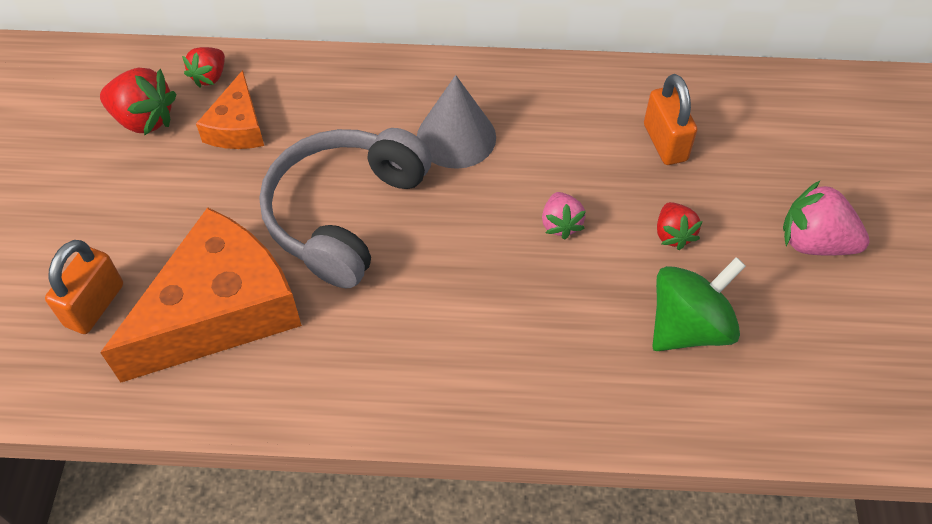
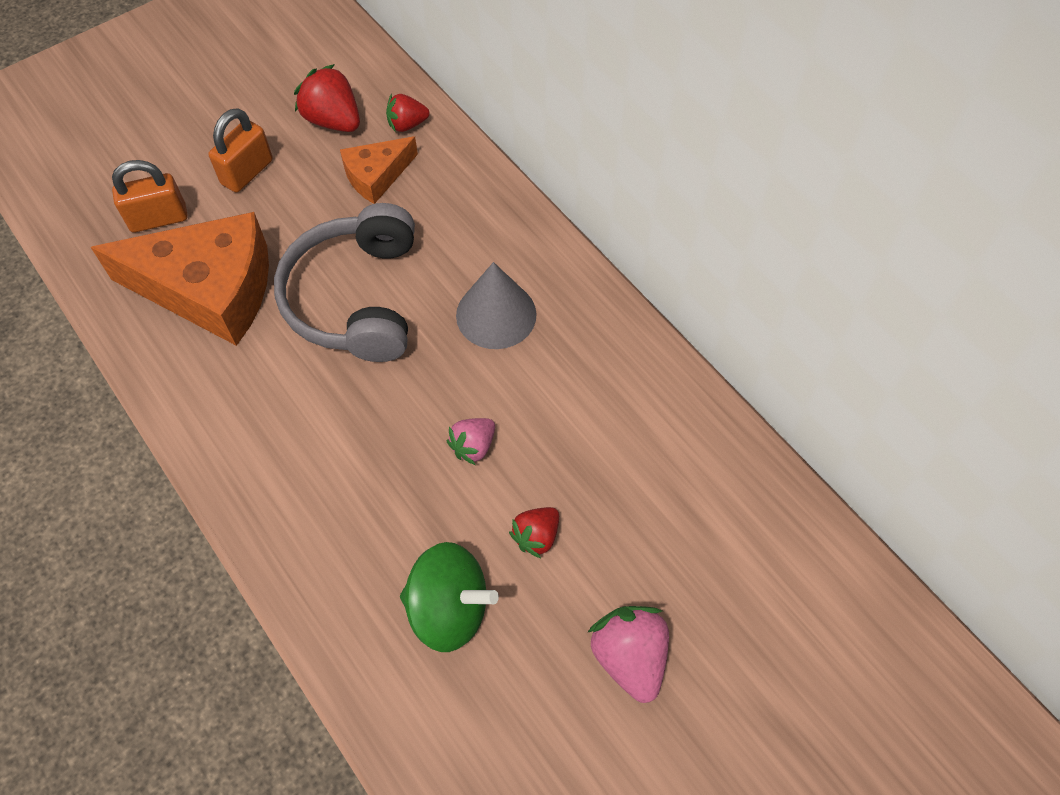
camera: 50 degrees right, 5 degrees up
red strawberry [100,68,177,136] -> red strawberry turned 150 degrees clockwise [294,64,360,132]
grey headphones [259,128,432,288] -> grey headphones turned 75 degrees counterclockwise [274,203,415,362]
orange padlock [644,74,697,165] -> orange padlock moved to [209,108,273,193]

